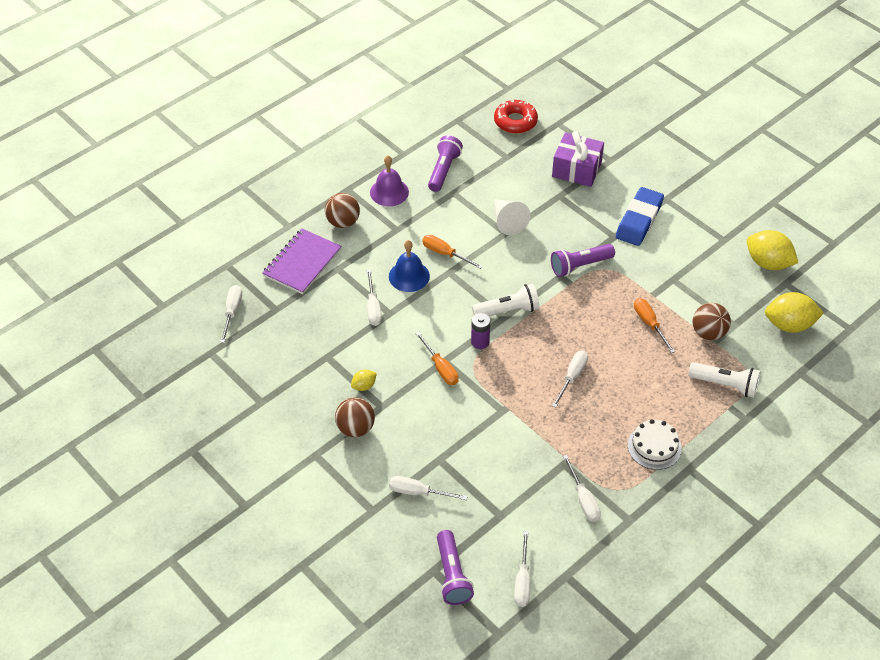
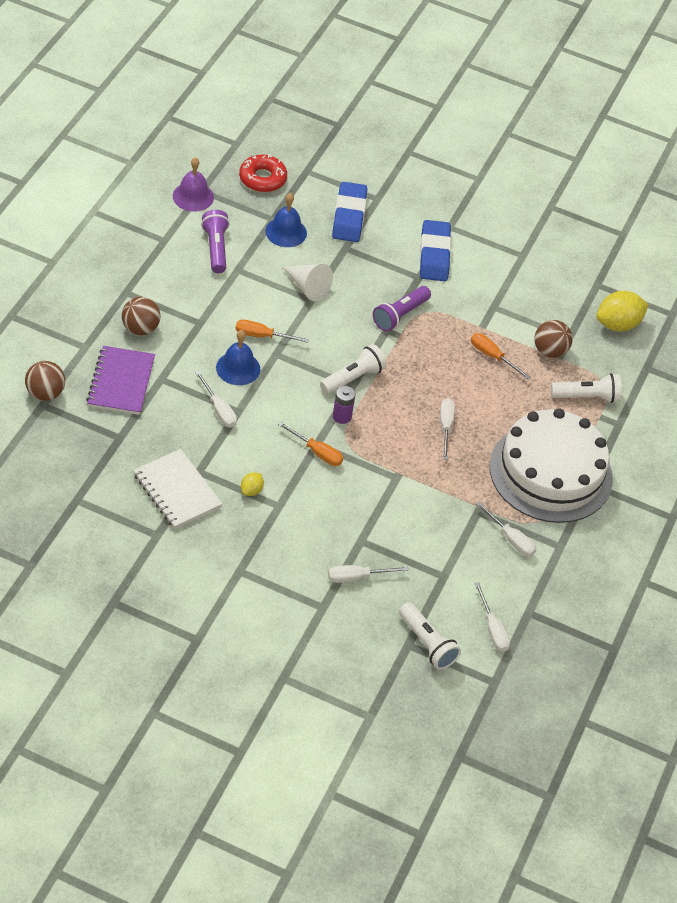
camera: 30 degrees left, 0 degrees up
white screwdriver [220,285,242,343] -> none
brown ball [335,397,375,437] -> brown ball moved to [25,361,65,401]
purple bell [370,156,409,206] -> purple bell moved to [173,157,214,212]
purple flashlight [437,530,474,605] -> white flashlight [399,602,461,670]
purple gift [552,131,604,187] -> blue eraser [332,182,367,242]
white cake [628,419,682,470] -> white cake [490,408,613,523], size x2.32
yellow lemon [747,230,798,270] -> none
none -> white notebook [133,449,222,529]
none -> blue bell [265,193,307,247]

